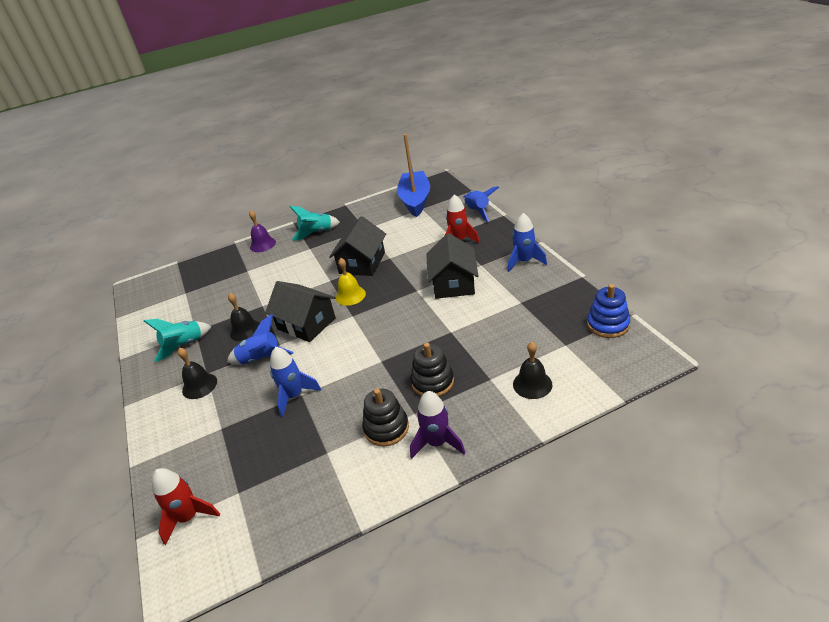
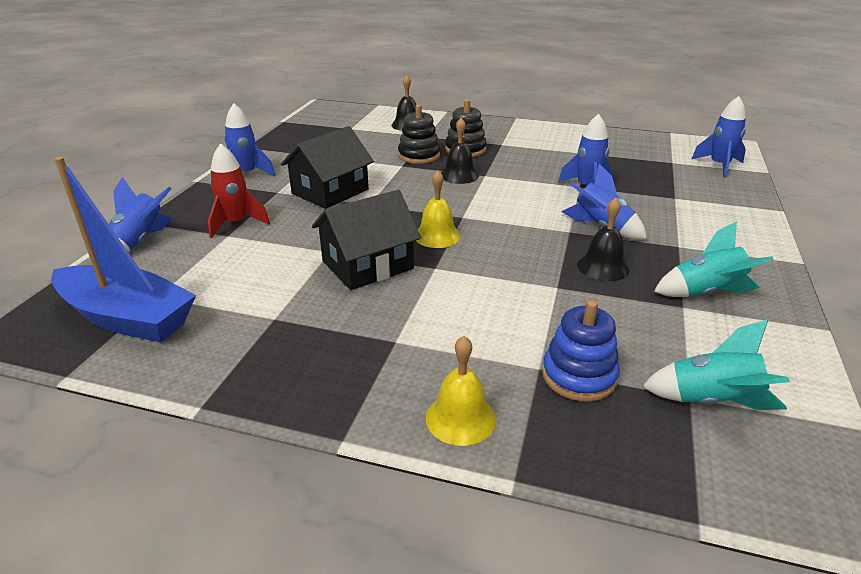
camera: 145 degrees left, 5 degrees down
red rocket [152,468,220,545] -> blue rocket [692,96,746,178]
black bell [178,348,217,399] -> black bell moved to [441,118,479,184]
purple bell [249,211,276,252] -> yellow bell [426,336,496,446]
black house [265,281,336,342] -> none
turquoise rocket [290,206,340,241] -> turquoise rocket moved to [642,320,790,410]
black stacking toy [362,389,409,447] -> black stacking toy moved to [398,104,440,164]
blue boat [397,134,430,217] -> blue boat turned 105 degrees counterclockwise [51,157,196,343]
purple rocket [410,391,465,459] -> none
blue stacking toy [587,284,630,338] -> blue stacking toy moved to [542,300,620,402]

